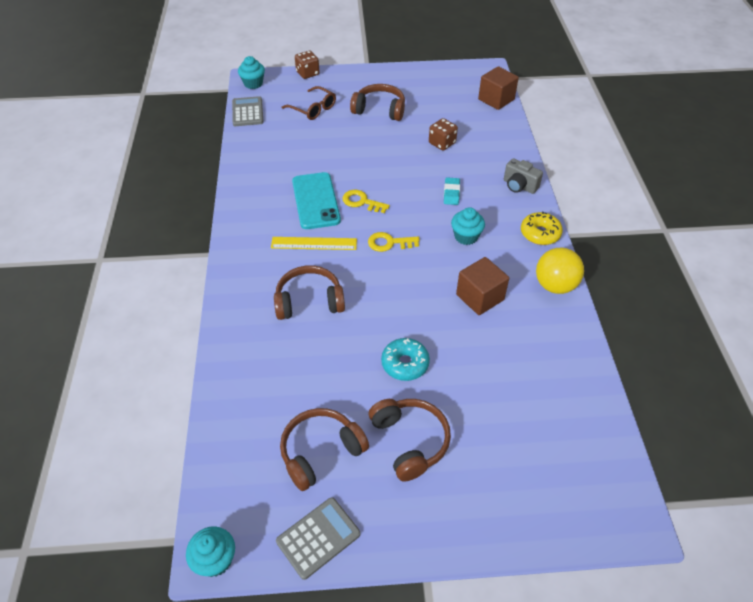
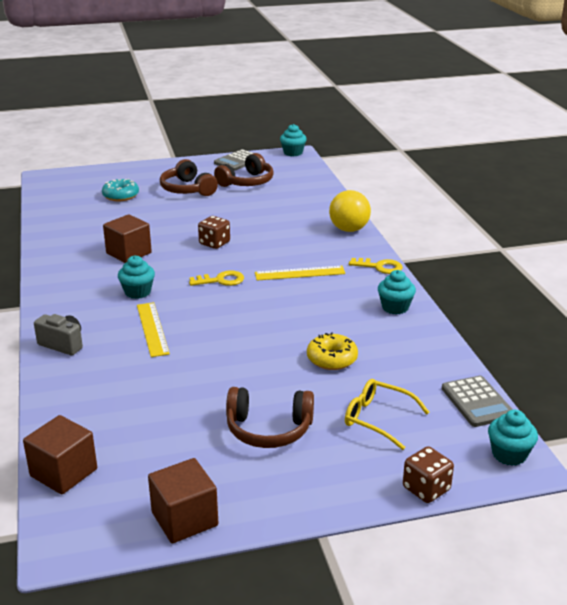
camera: 170 degrees right, 20 degrees down
brown headphones [274,265,345,320] -> none
brown glasses [282,86,336,120] -> yellow glasses [345,379,429,450]
turquoise phone [292,172,341,229] -> none
yellow key [342,190,390,213] -> yellow key moved to [349,258,403,274]
turquoise donut [381,338,430,381] -> turquoise donut moved to [102,179,139,201]
brown dice [429,118,458,151] -> brown dice moved to [198,216,230,249]
turquoise eraser [444,177,460,205] -> yellow ruler [137,302,170,357]
yellow donut [521,211,563,245] -> yellow donut moved to [307,332,358,370]
yellow ball [536,248,584,294] -> yellow ball moved to [329,190,371,232]
none -> brown cube [148,458,218,543]
none -> turquoise cupcake [378,270,416,315]

